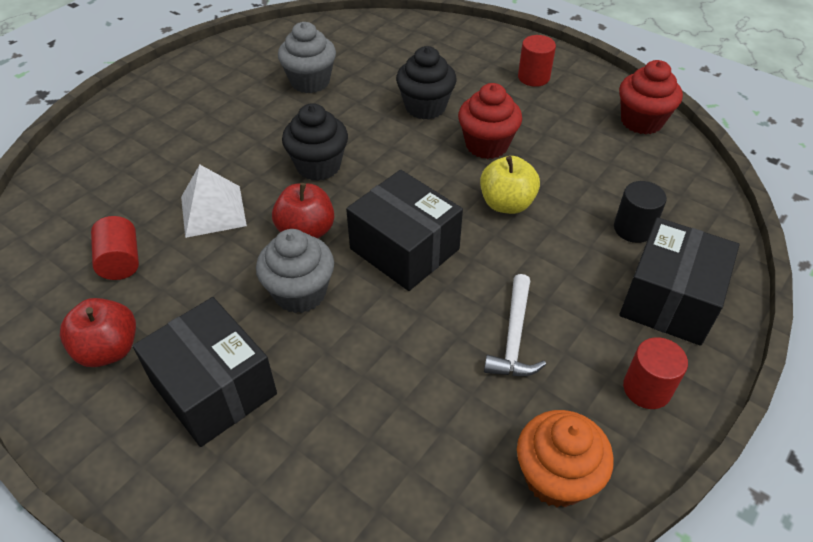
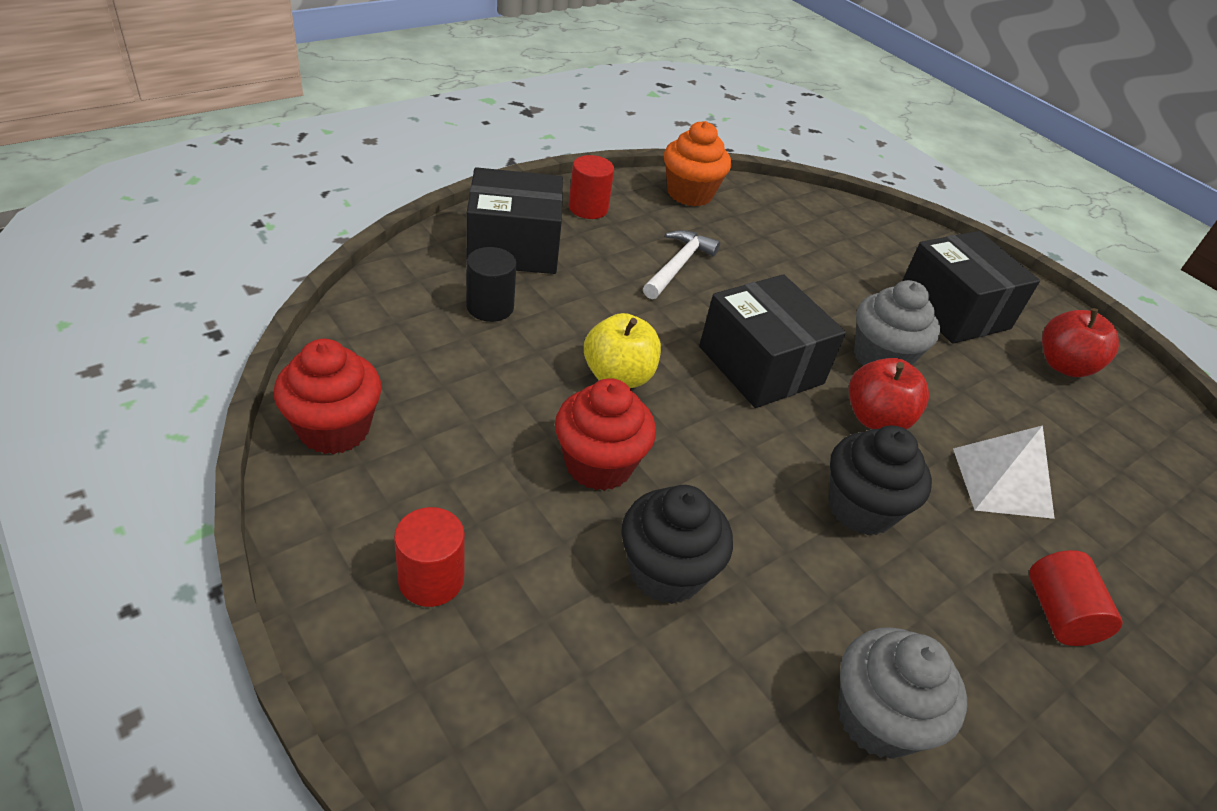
camera: 170 degrees left, 5 degrees down
red cylinder [91,216,139,280] -> red cylinder moved to [1029,550,1122,646]
black box [619,217,739,346] -> black box turned 45 degrees clockwise [466,167,563,274]

